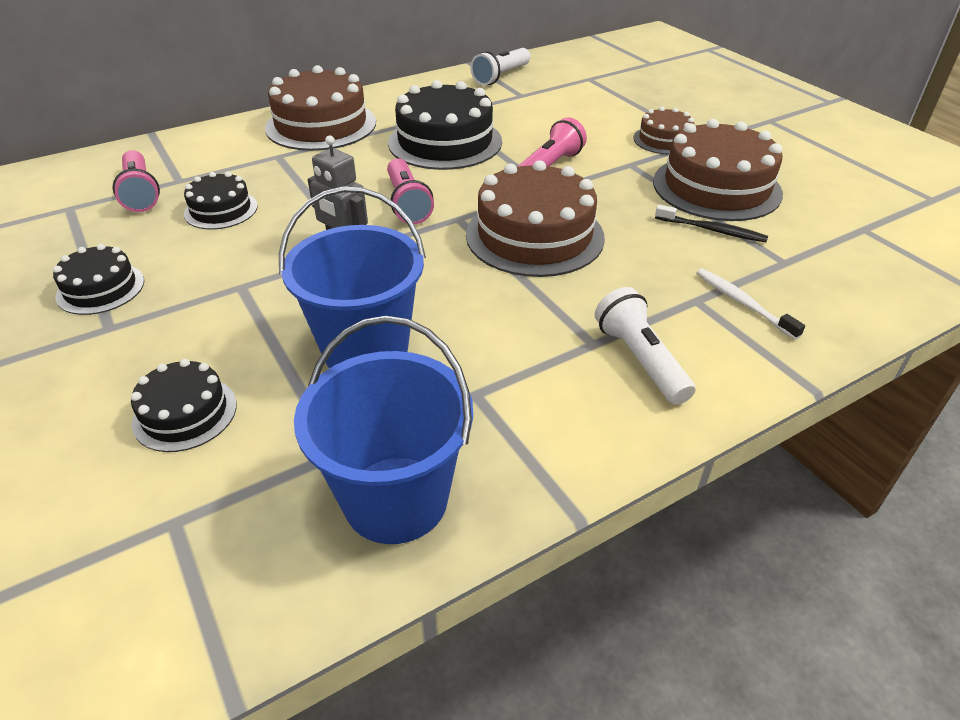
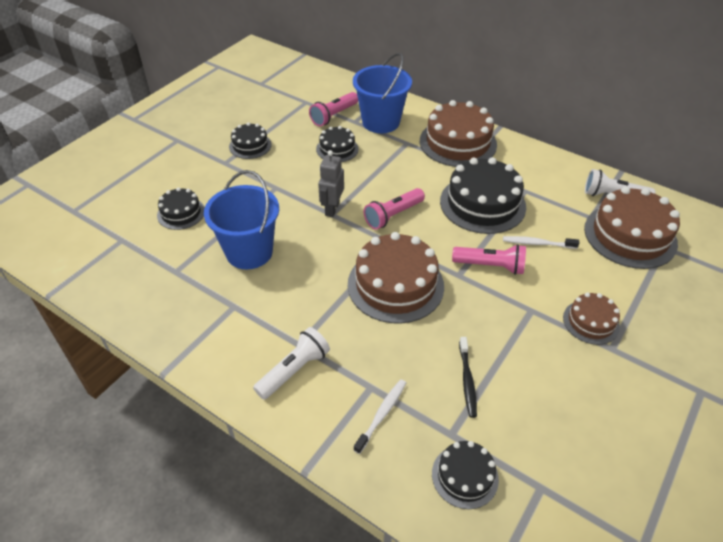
camera: 65 degrees right, 5 degrees up
blue bucket [294,316,473,544] -> blue bucket moved to [353,53,412,133]
brown cake [653,119,783,221] -> brown cake moved to [584,187,680,269]
none -> black cake [432,441,499,509]
none -> white toothbrush [503,236,580,249]

